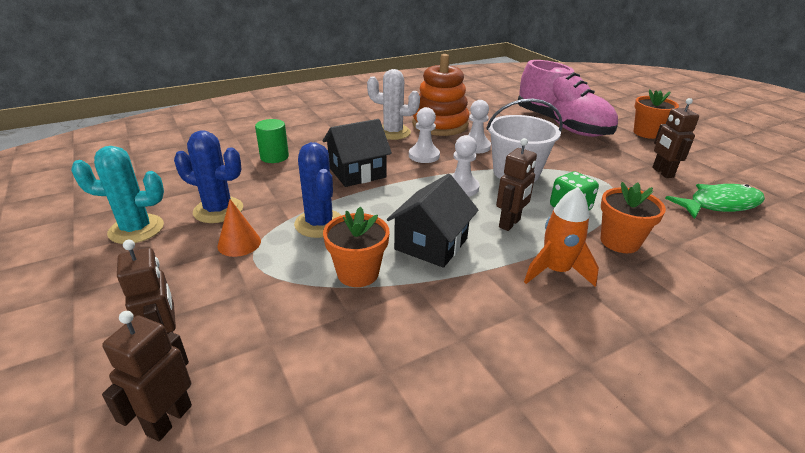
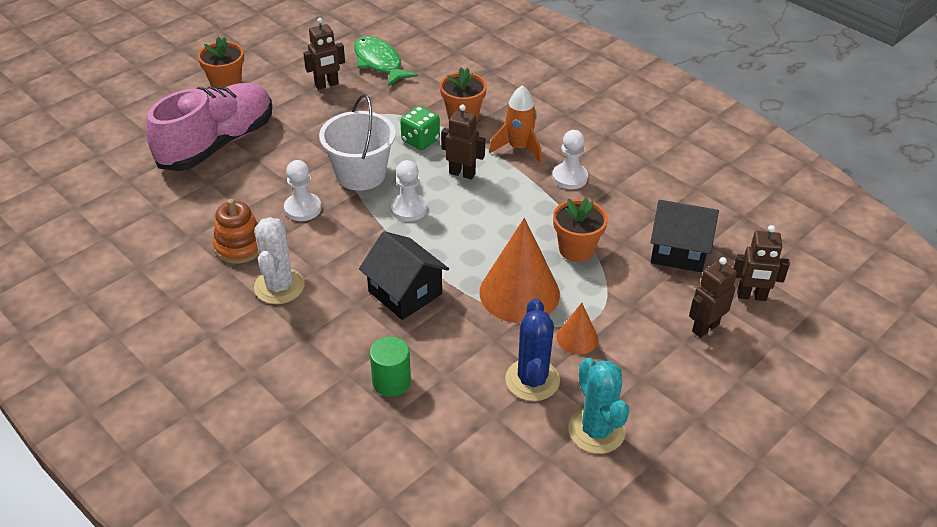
camera: 105 degrees left, 10 degrees up
blue cactus [294,142,342,238] -> orange cone [479,218,560,323]
black house [387,174,479,268] -> black house moved to [651,200,719,272]
white pawn [409,107,440,163] -> white pawn moved to [552,130,588,189]
orange stacking toy [412,54,469,136] -> orange stacking toy [213,199,259,264], size x0.64

